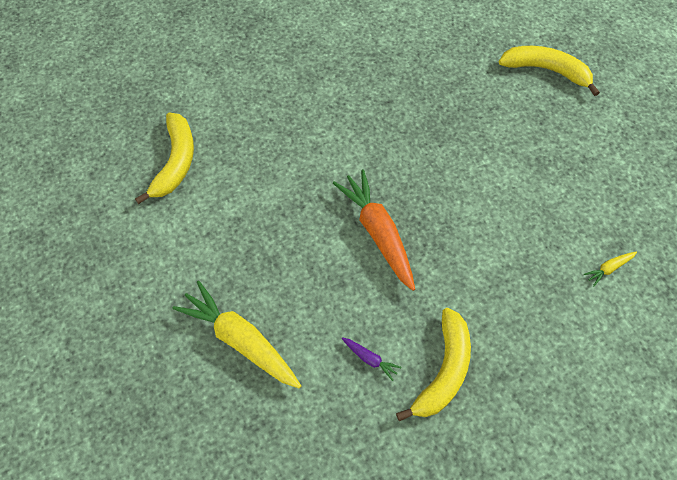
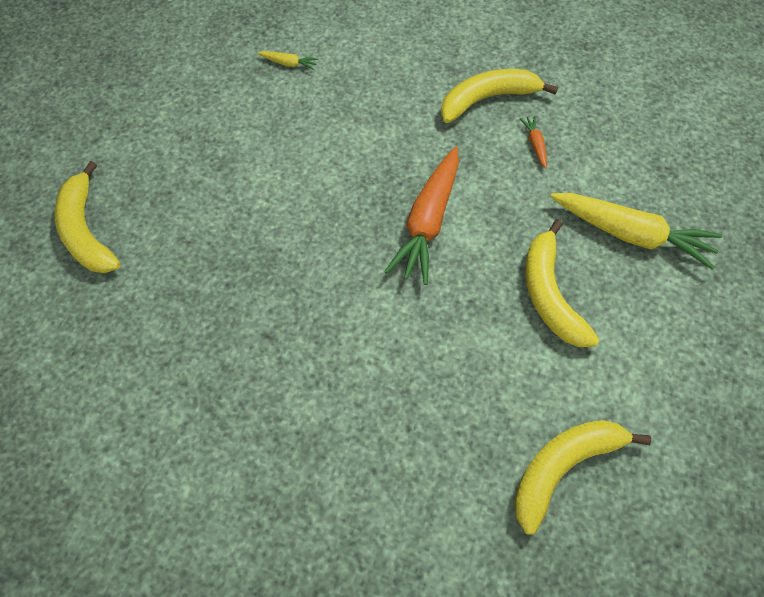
camera: 135 degrees left, 0 degrees up
yellow carrot [172,281,301,389] -> yellow carrot turned 60 degrees counterclockwise [550,193,722,270]
purple carrot [341,337,401,381] -> orange carrot [519,115,547,169]
none -> yellow banana [525,219,599,347]

